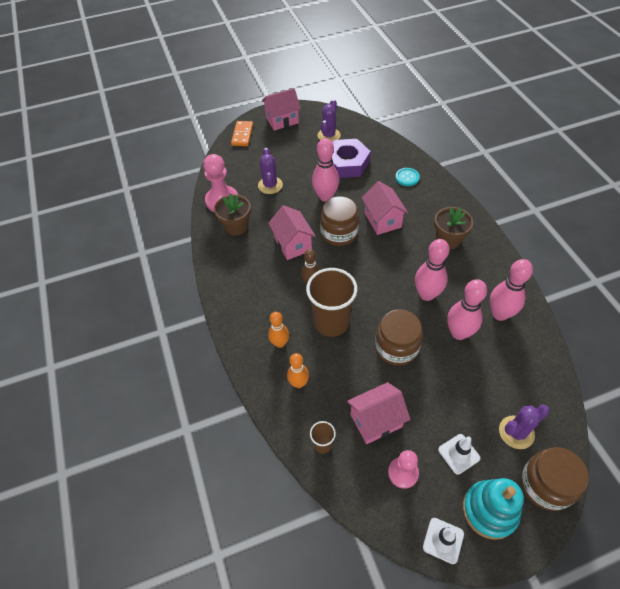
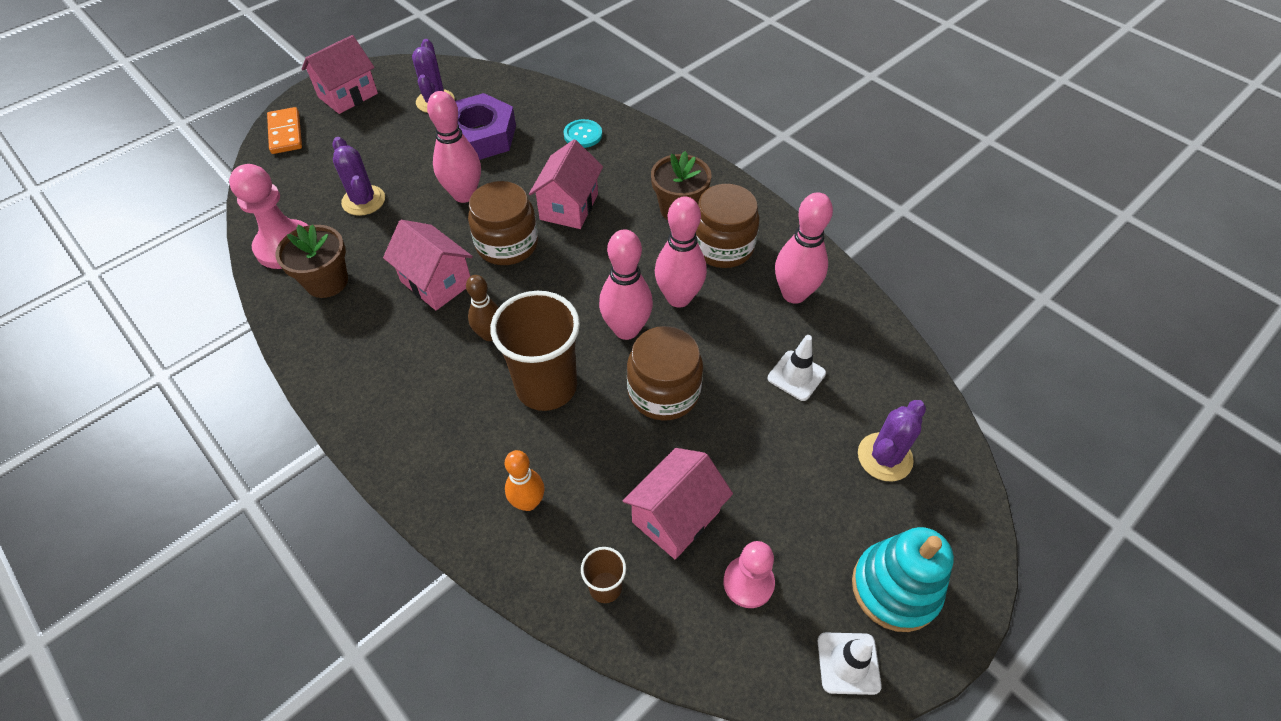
camera: 25 degrees left, 0 degrees up
orange bowling pin [268,312,289,348] -> none
pink house [362,181,408,235] -> pink house turned 60 degrees clockwise [529,139,603,229]
white traffic cone [438,434,480,475] -> white traffic cone moved to [768,335,826,401]
pink bowling pin [447,279,487,340] -> pink bowling pin moved to [599,229,653,340]
brown jar [521,447,589,511] -> brown jar moved to [696,184,759,268]

